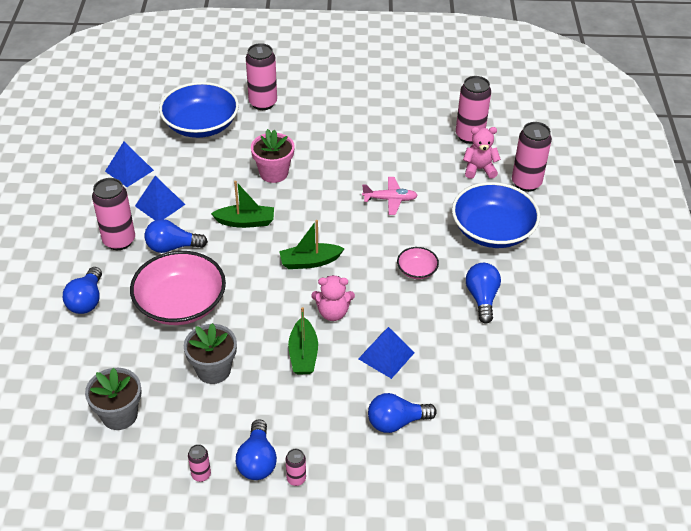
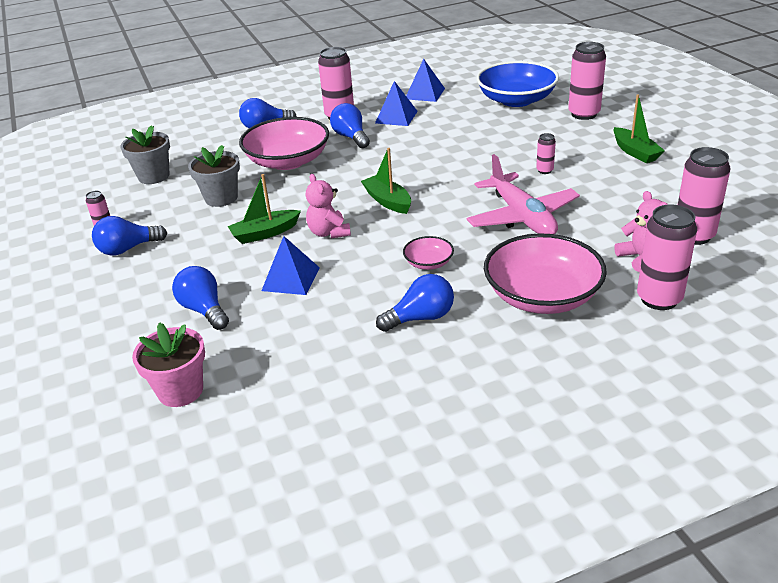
camera: 70 degrees right, 10 degrees down
green boat [211,181,274,228] -> green boat moved to [613,94,665,163]
pink flower pot [251,129,295,183] -> pink flower pot moved to [132,322,205,407]
pink can [286,449,306,486] -> pink can moved to [536,133,556,174]
pink plane [362,177,418,215] -> pink plane [467,154,580,234], size x1.78
blue bowl [452,182,540,248] -> pink bowl [484,233,607,314]

